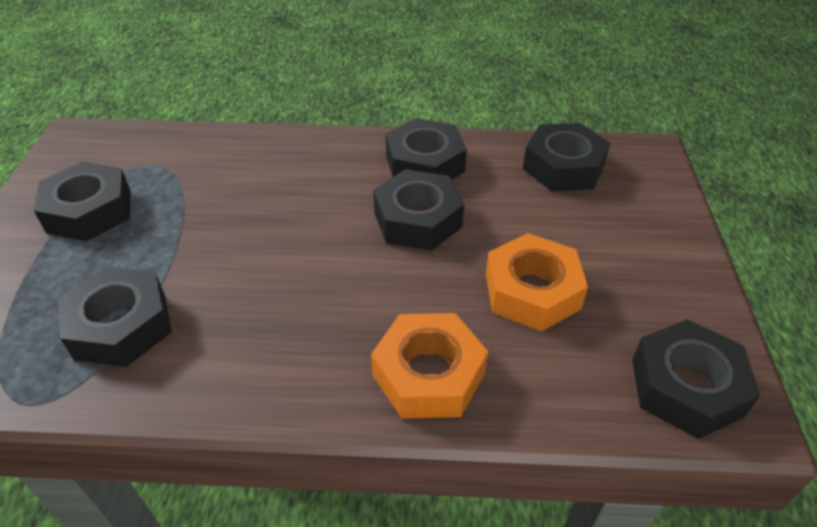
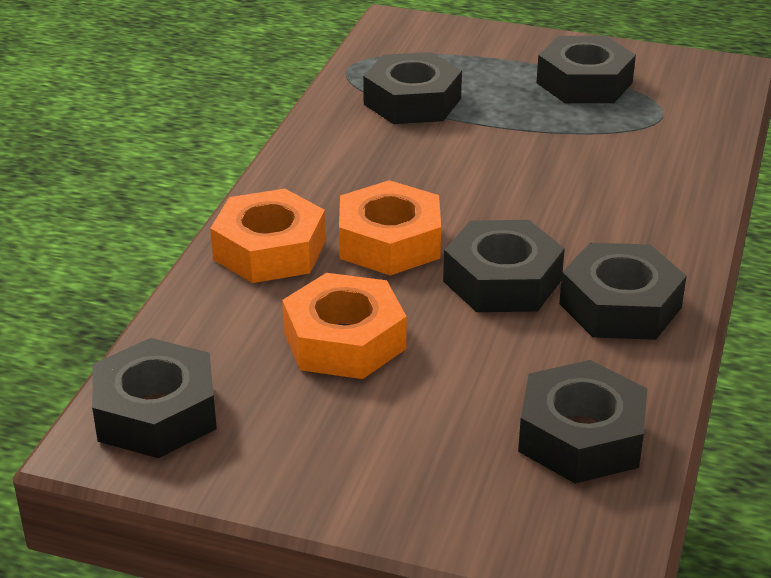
camera: 105 degrees right, 10 degrees down
none -> orange nut [339,180,441,276]

